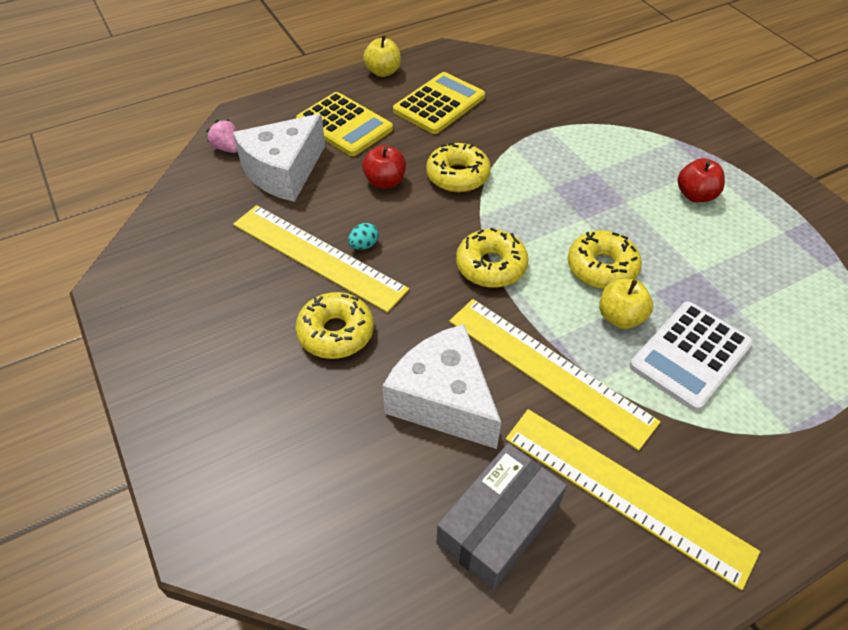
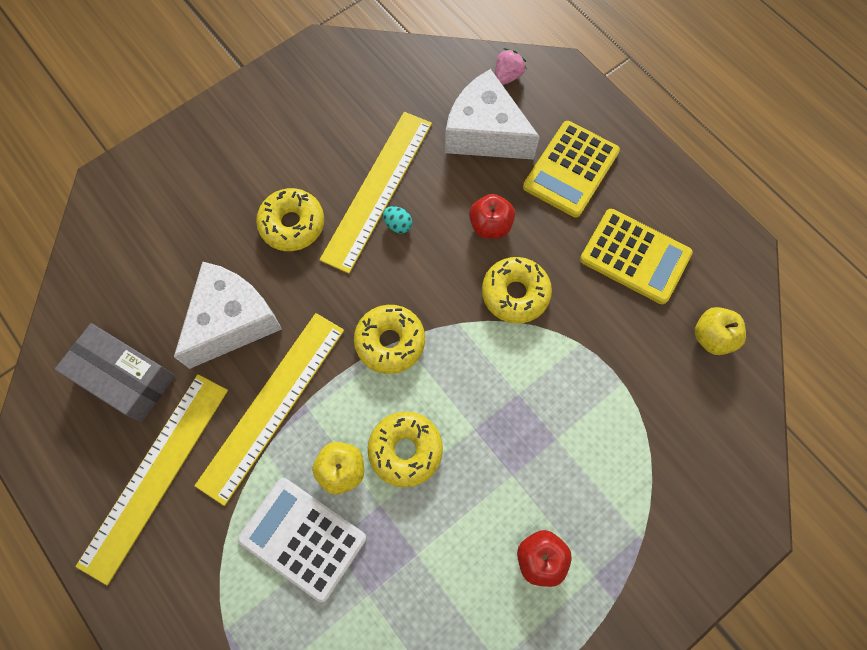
camera: 80 degrees right, 20 degrees up
yellow apple [363,35,401,77] -> yellow apple moved to [695,307,746,355]

